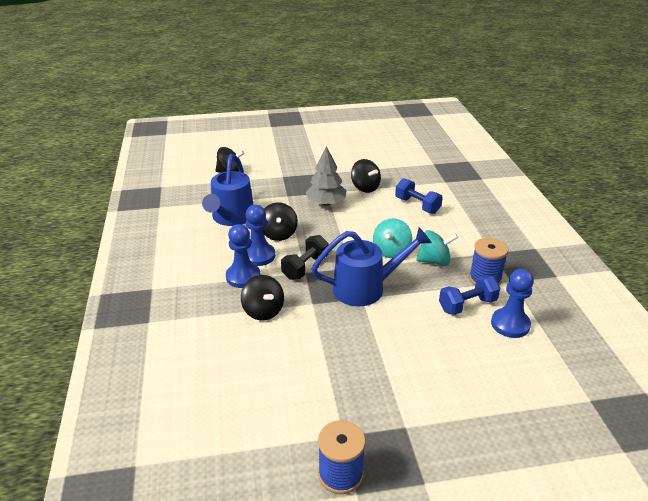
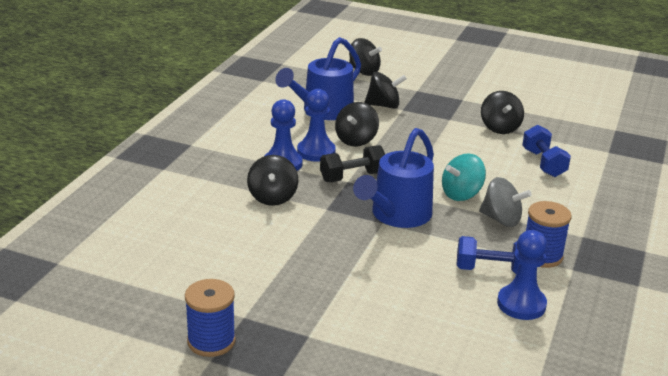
camera: 30 degrees right, 5 degrees down
grey tree [306,146,346,206] -> none
blue watering can [312,228,432,306] -> blue watering can turned 105 degrees clockwise [353,128,434,228]
turquoise spinning top [416,230,458,266] -> grey spinning top [479,177,532,227]
none -> black spinning top [364,72,407,109]

